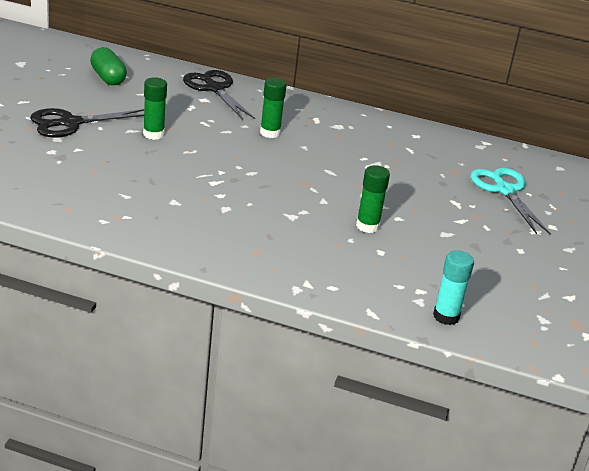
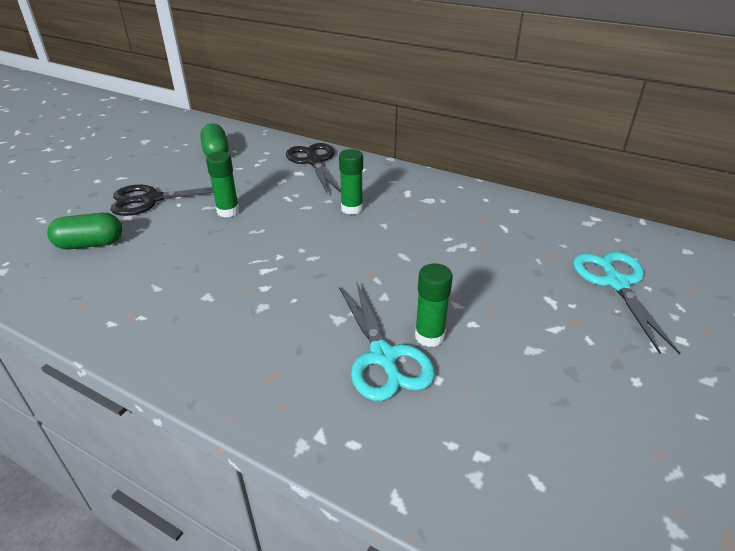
camera: 15 degrees right, 5 degrees up
turquoise glue stick [433,251,474,325] -> none
none -> green capsule [47,213,122,249]
none -> turquoise scissors [339,283,435,401]

